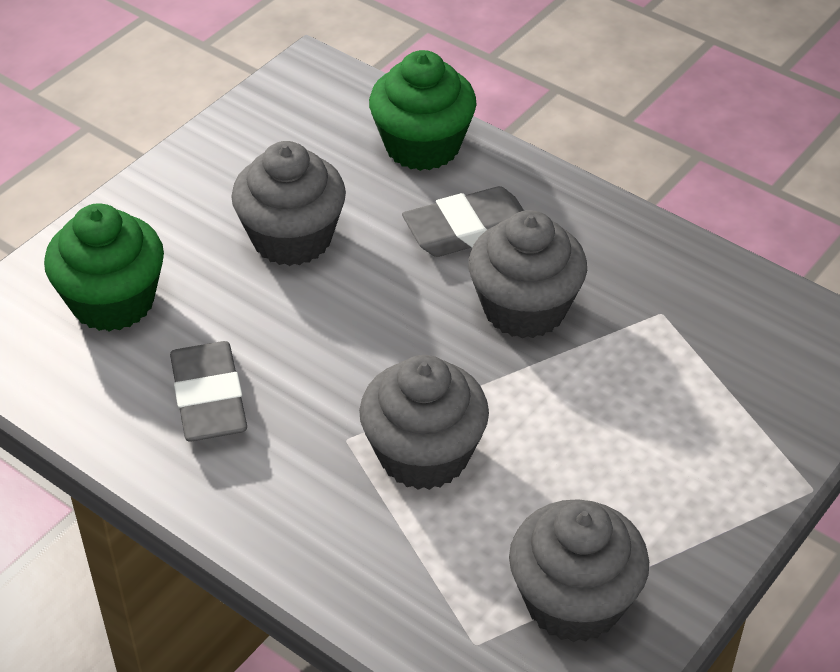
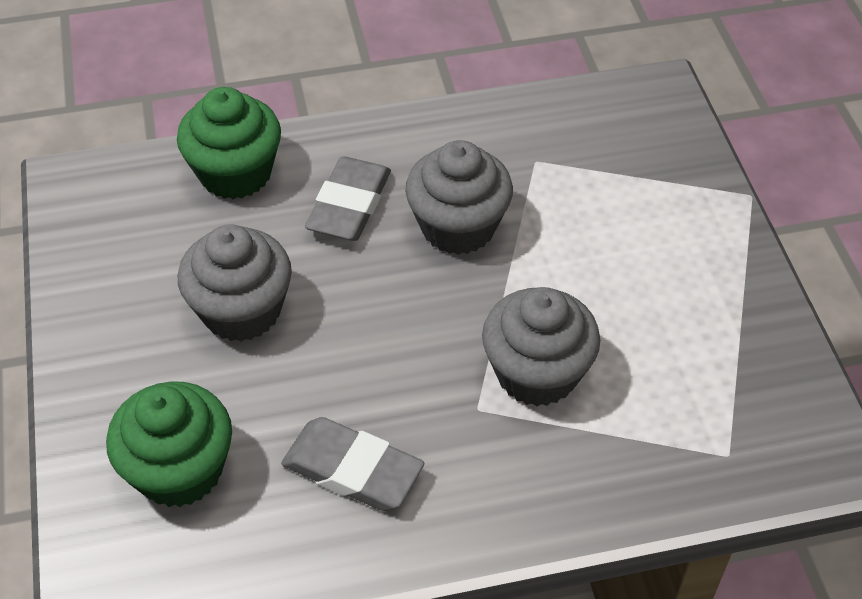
camera: 50 degrees left, 5 degrees up
grey cupcake [509,499,649,642] -> none

